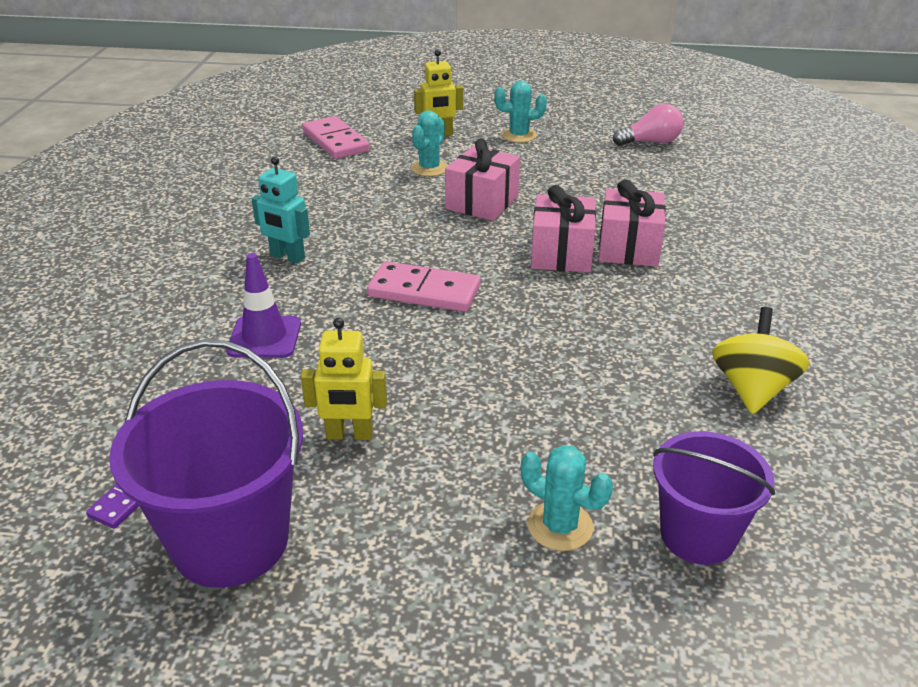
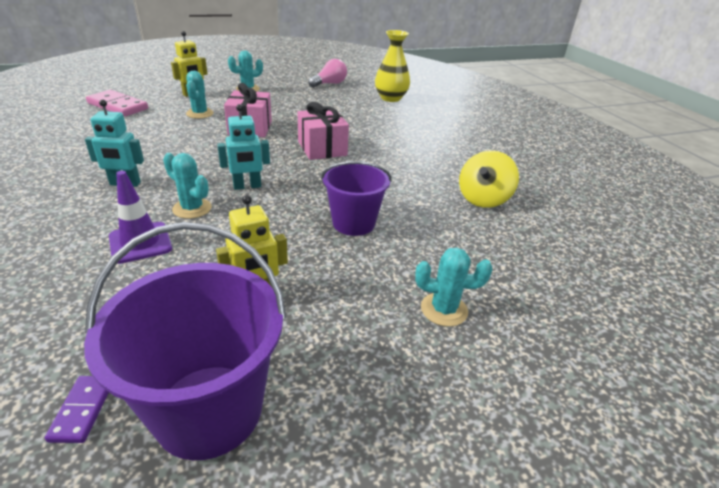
camera: 30 degrees left, 0 degrees up
pink domino [367,261,480,312] -> turquoise robot [217,104,270,190]
pink gift [599,179,666,267] -> none
purple bucket [653,431,775,565] -> purple bucket moved to [321,161,391,236]
yellow spinning top [712,307,810,414] -> yellow spinning top turned 135 degrees counterclockwise [459,150,519,208]
none -> turquoise cactus [163,153,212,219]
none -> yellow vase [375,30,410,102]

